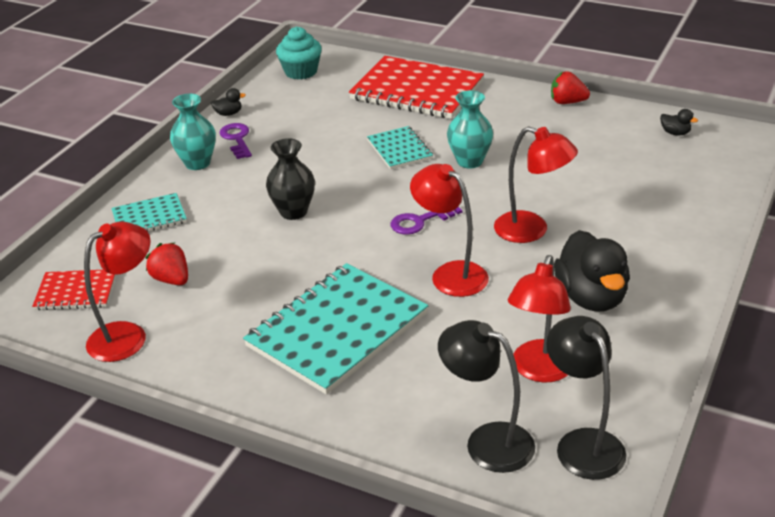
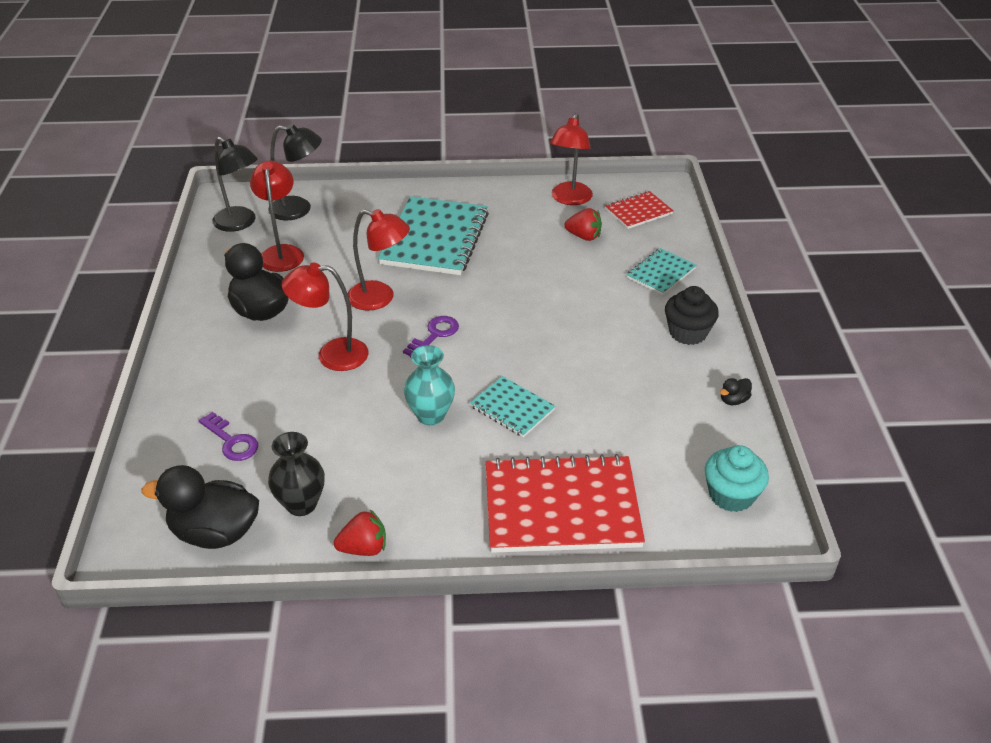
camera: 150 degrees right, 5 degrees up
turquoise vase [170,94,216,170] -> black cupcake [665,286,719,345]
purple key [219,123,252,159] -> purple key moved to [198,412,258,461]
black vase [266,138,315,220] -> black vase moved to [268,432,325,516]
black duck [660,109,698,136] -> black duck [142,465,259,549], size x2.37

